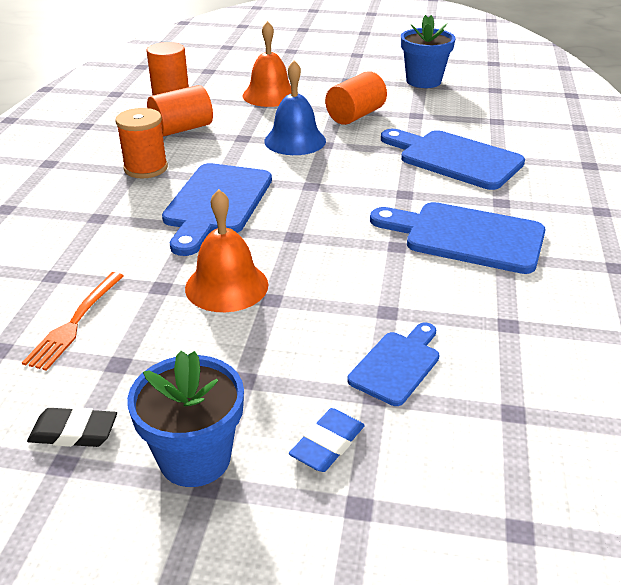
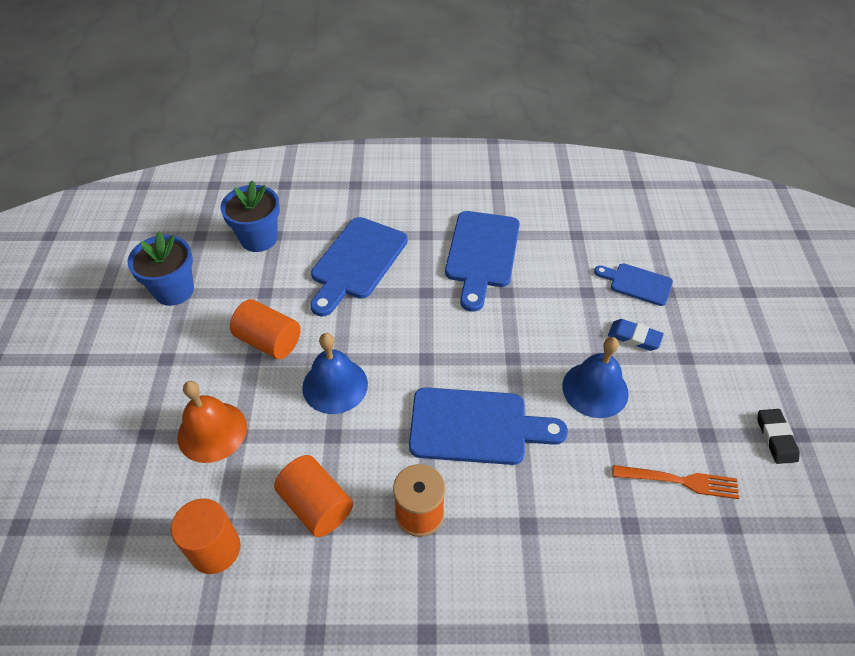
camera: 100 degrees left, 15 degrees up
blue flower pot [127,351,244,487] -> blue flower pot moved to [220,180,280,252]
orange bell [185,189,268,312] -> blue bell [562,337,629,418]
blue eraser [289,408,365,472] -> blue eraser moved to [608,319,664,351]

